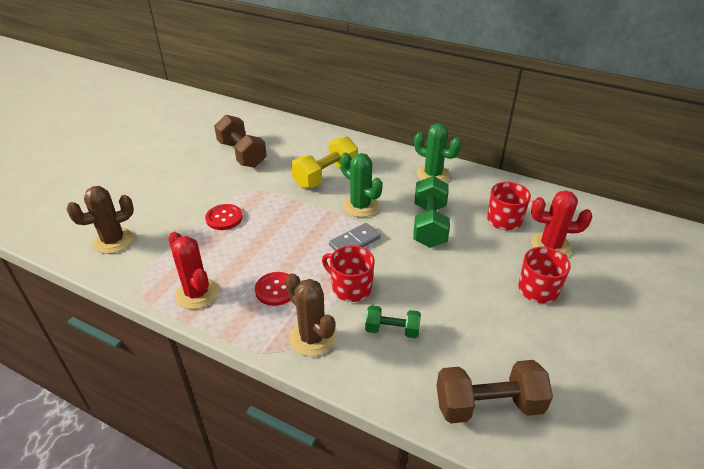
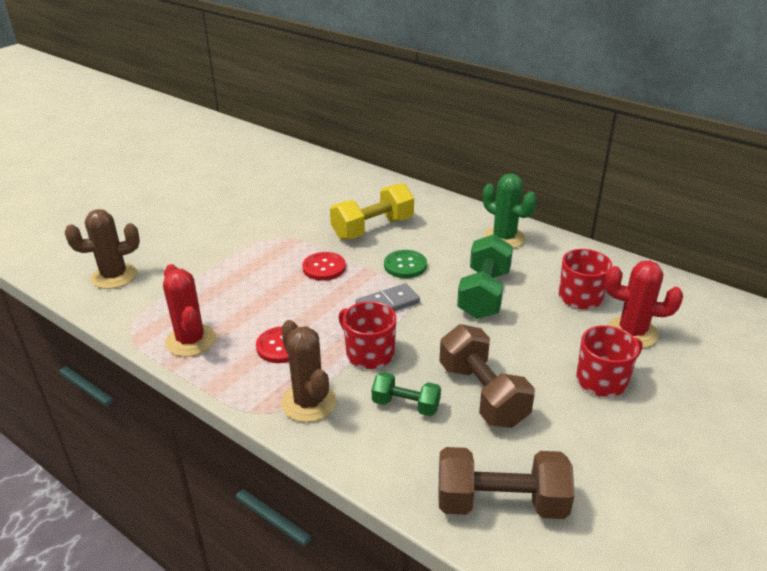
camera: 10 degrees right, 5 degrees down
red button [205,204,243,230] -> red button moved to [302,252,346,281]
brown dumbbell [214,115,267,168] -> brown dumbbell moved to [439,324,535,428]
green cactus [340,153,383,217] -> green button [384,250,427,278]

